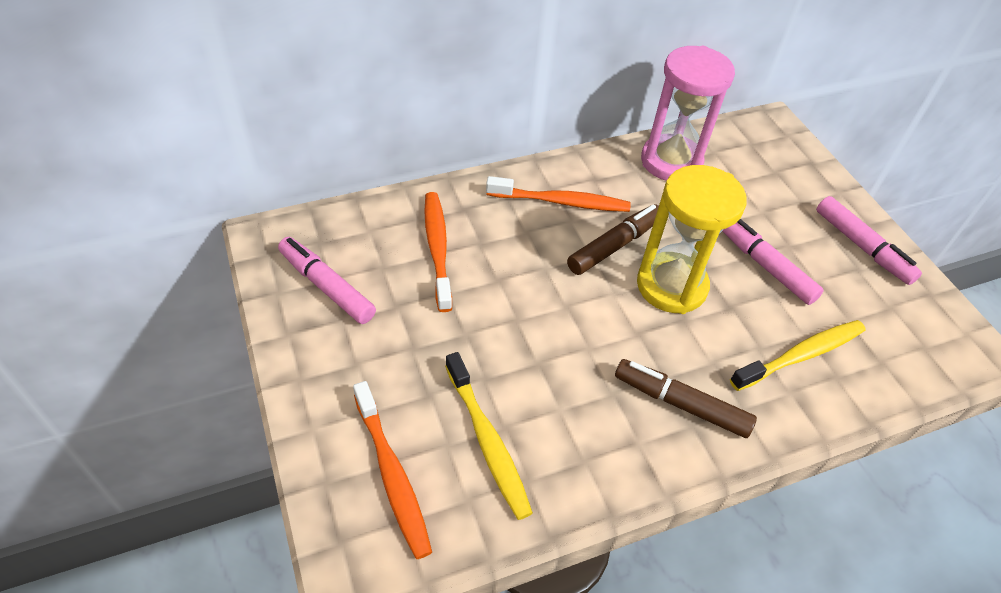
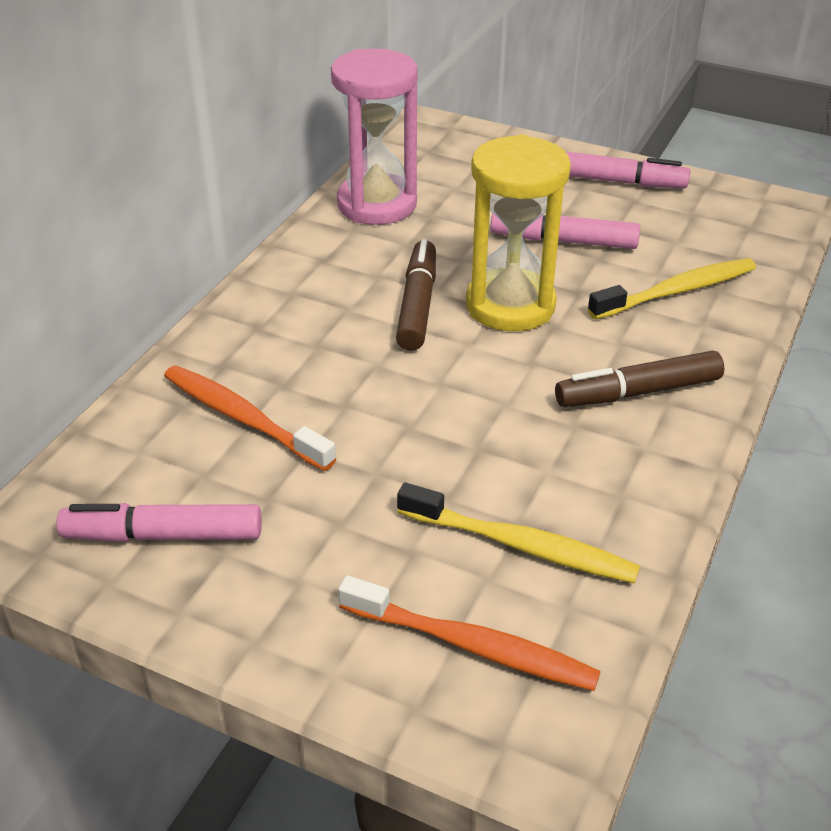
camera: 40 degrees left, 10 degrees down
orange toothbrush [486,176,631,212] -> none
yellow toothbrush [730,320,866,391] -> yellow toothbrush turned 45 degrees clockwise [588,258,756,320]

